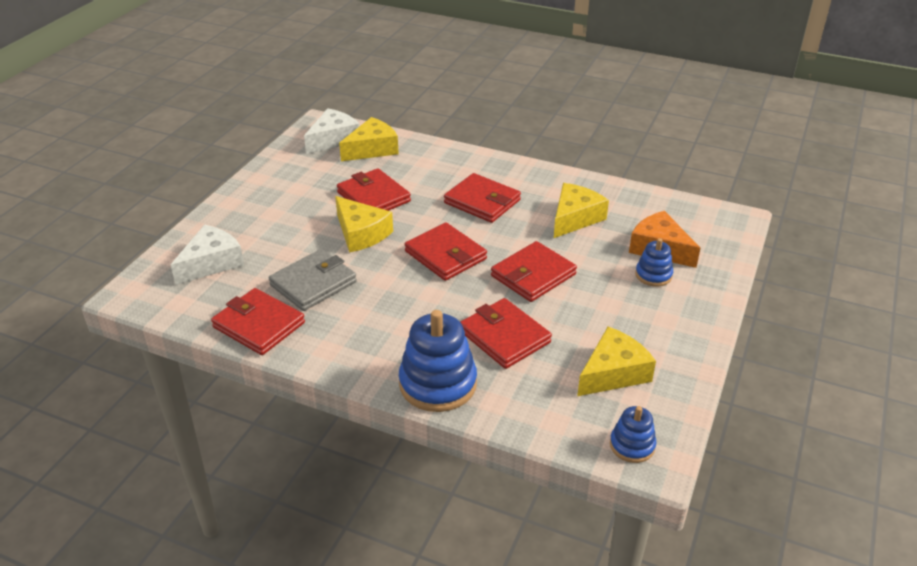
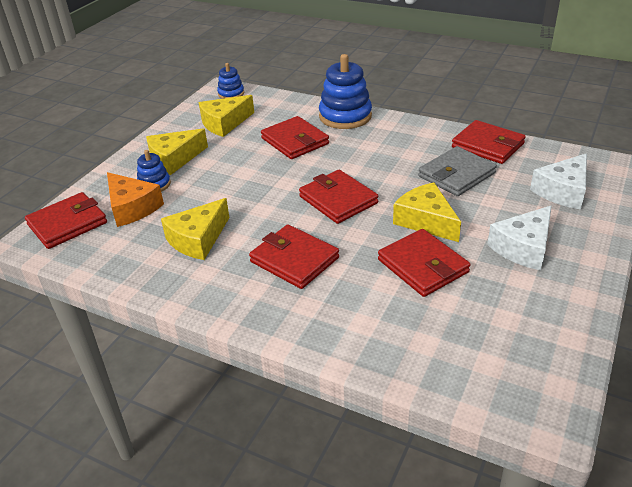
camera: 175 degrees left, 0 degrees up
white cheese [304,108,359,154] -> white cheese moved to [487,205,552,270]
yellow cheese [339,117,399,161] -> yellow cheese moved to [146,128,208,175]
red wallet [491,241,577,302] -> red wallet moved to [25,192,107,249]

